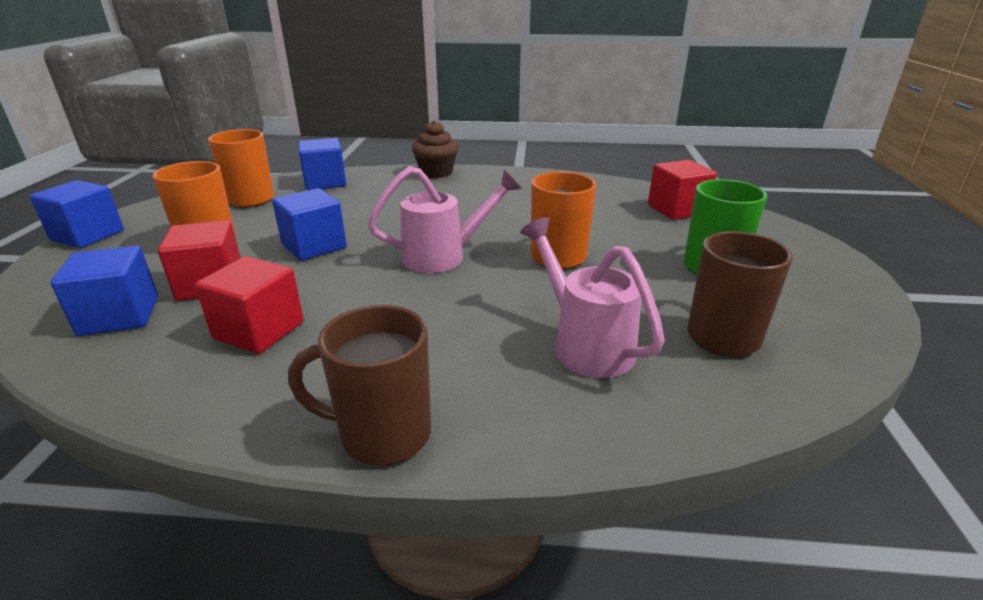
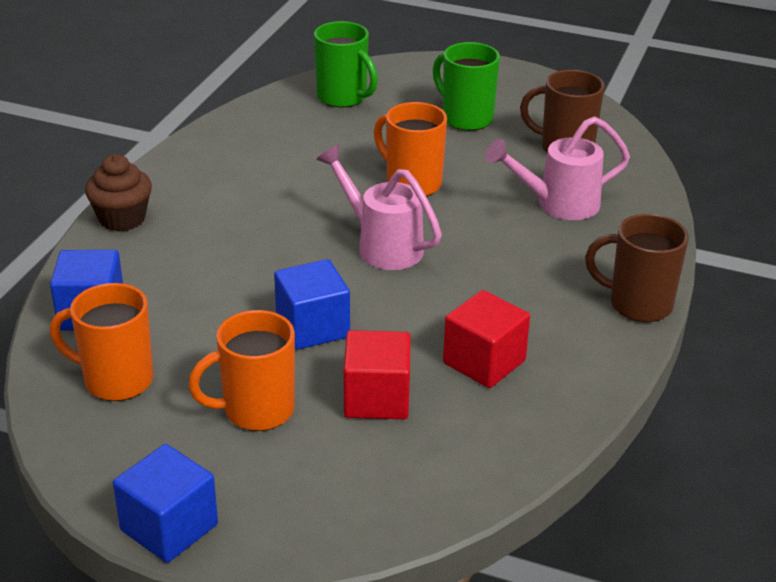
camera: 75 degrees left, 5 degrees up
blue cube [50,246,158,336] -> none
brown mug [288,305,431,466] -> brown mug turned 90 degrees clockwise [585,214,689,322]
pink watering can [368,166,522,273] -> pink watering can turned 45 degrees counterclockwise [316,145,442,270]
red cube [648,160,717,220] -> green mug [314,21,378,108]

